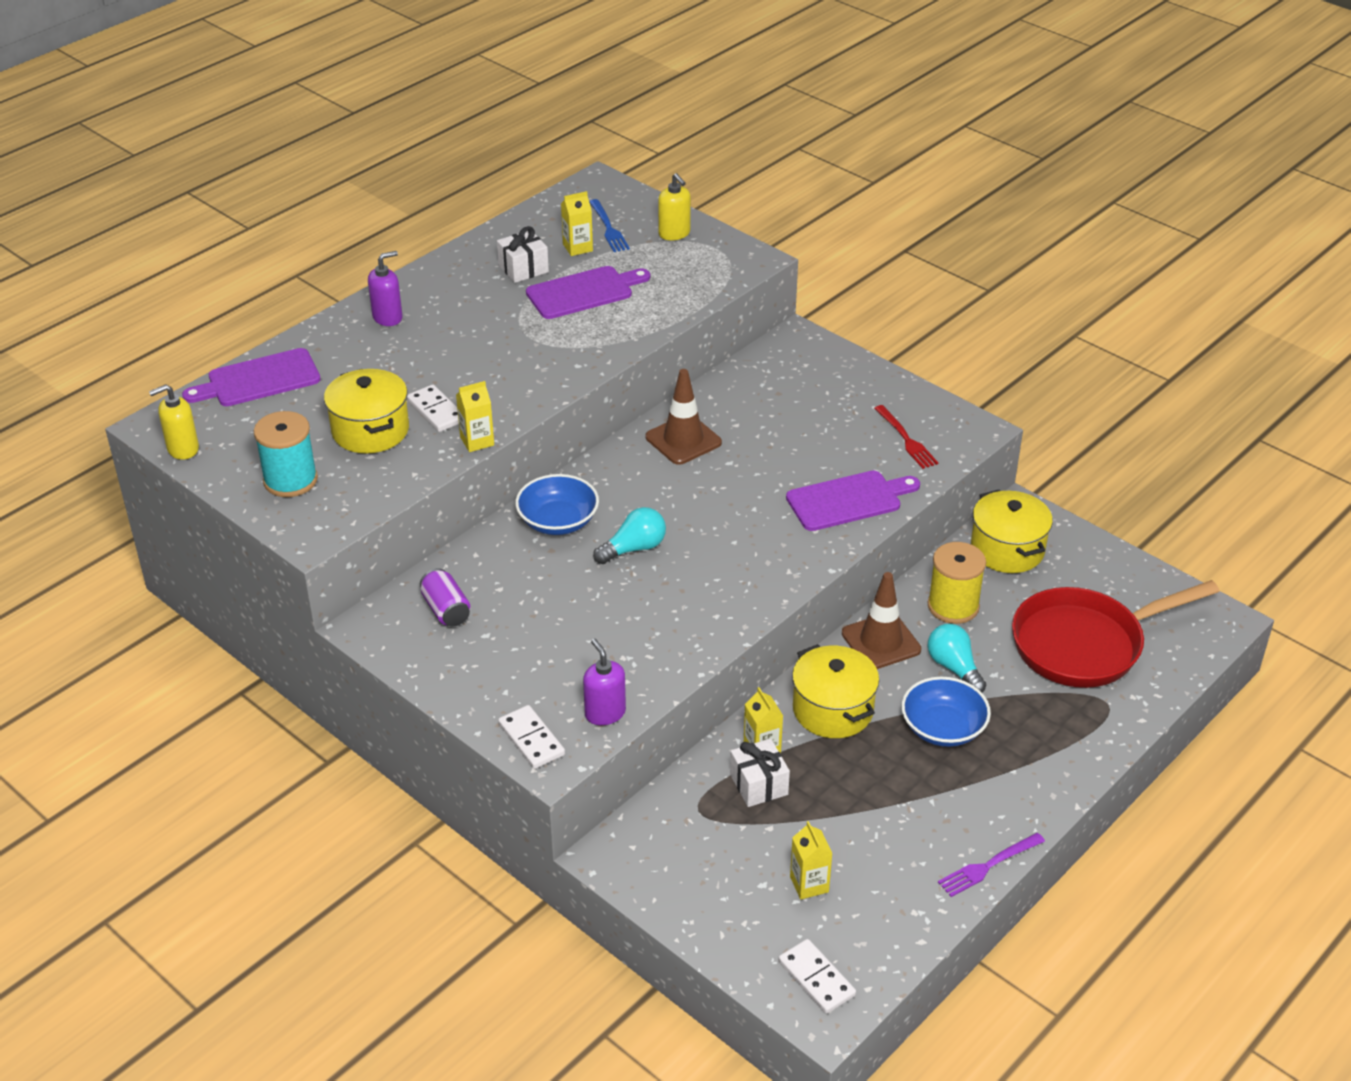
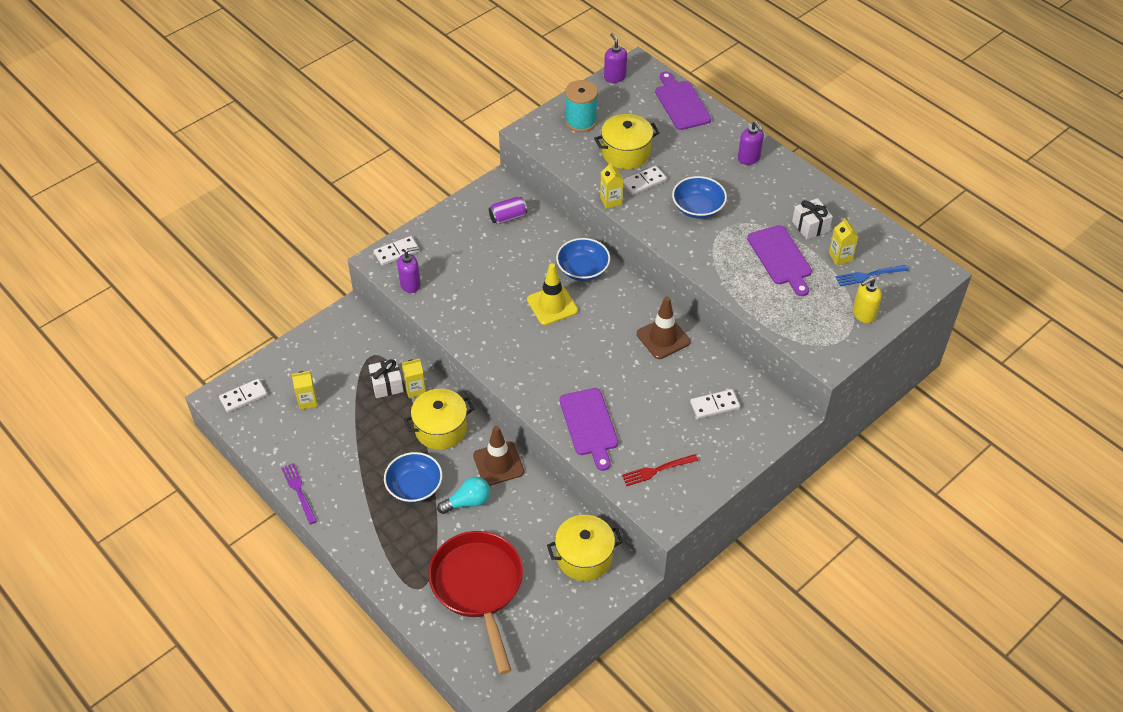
camera: 95 degrees right, 10 degrees up
yellow soap dispenser [149,384,199,460] -> purple soap dispenser [604,33,627,83]
turquoise light bulb [593,507,666,564] -> yellow traffic cone [527,263,578,325]
yellow spool [928,542,986,624] -> none
none -> blue bowl [672,176,727,219]
none -> white domino [690,389,740,419]

